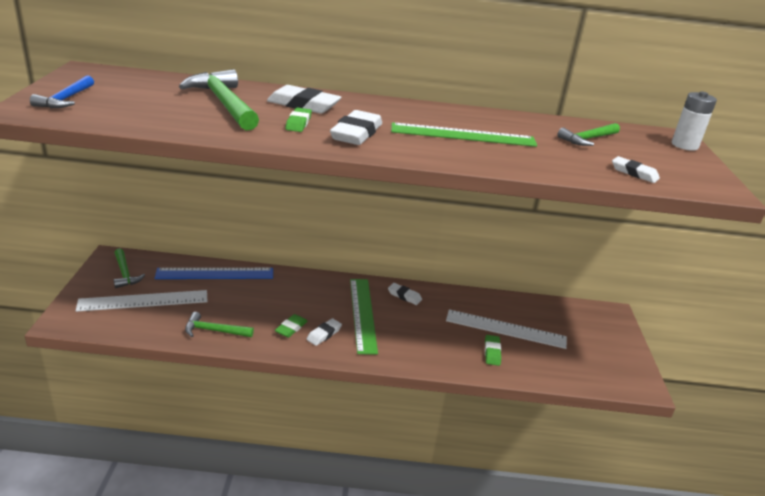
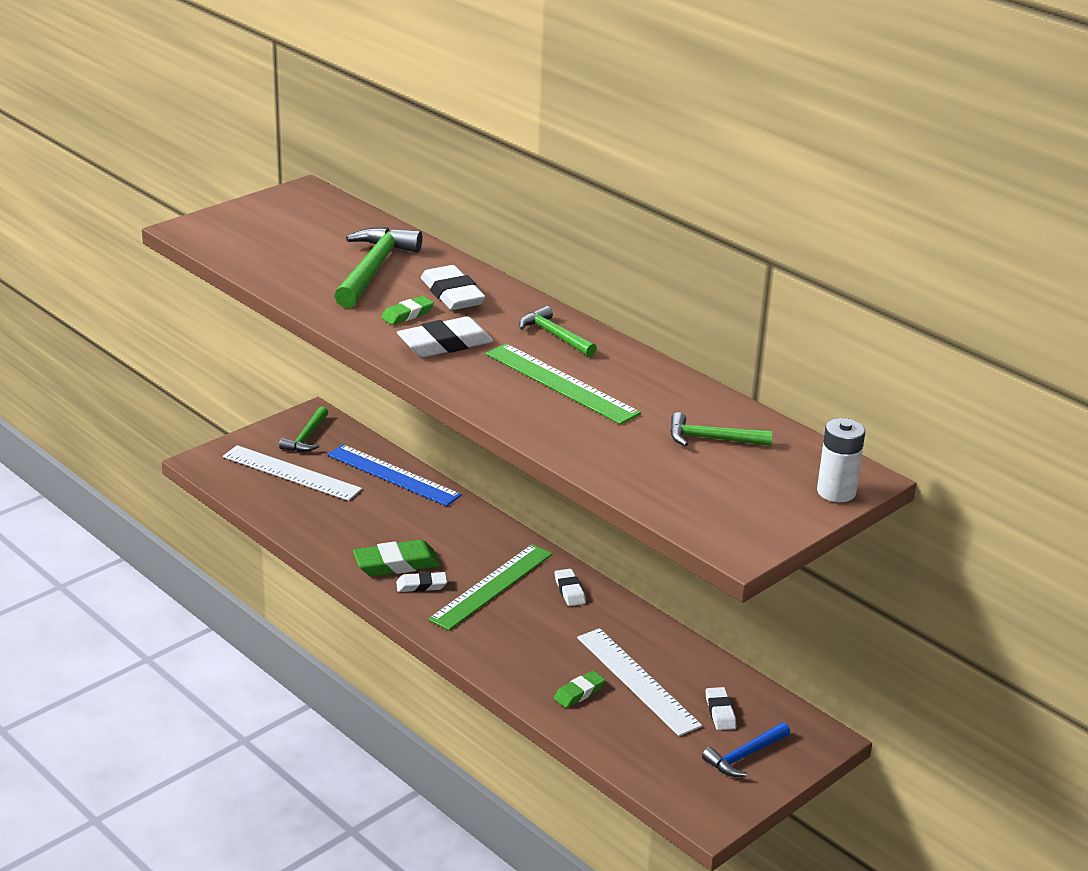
camera: 45 degrees right, 0 degrees up
blue hammer [30,75,94,108] -> blue hammer moved to [702,722,790,777]
green hammer [185,312,254,337] -> green hammer moved to [519,306,597,357]
green eraser [275,314,307,338] -> green eraser [353,540,440,576], size x1.71
white eraser [612,156,660,183] -> white eraser moved to [705,687,736,730]

